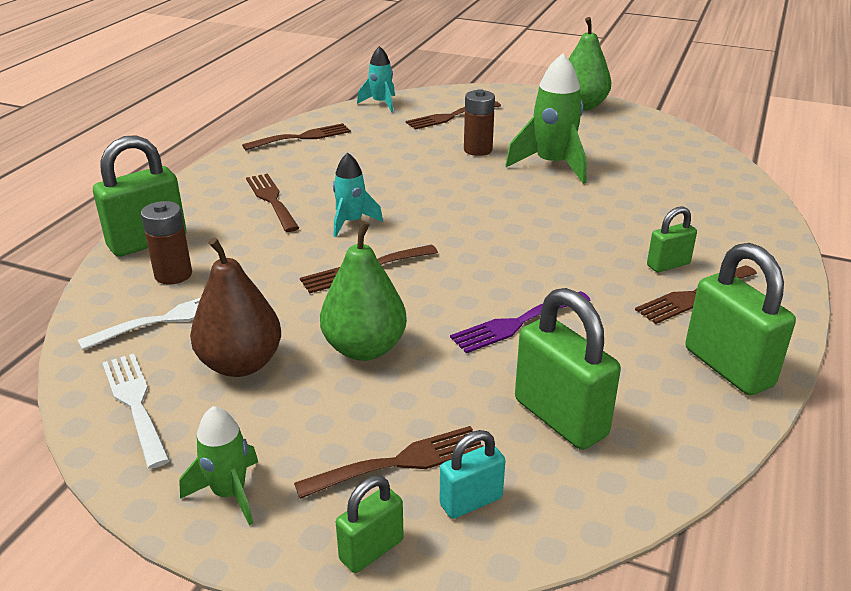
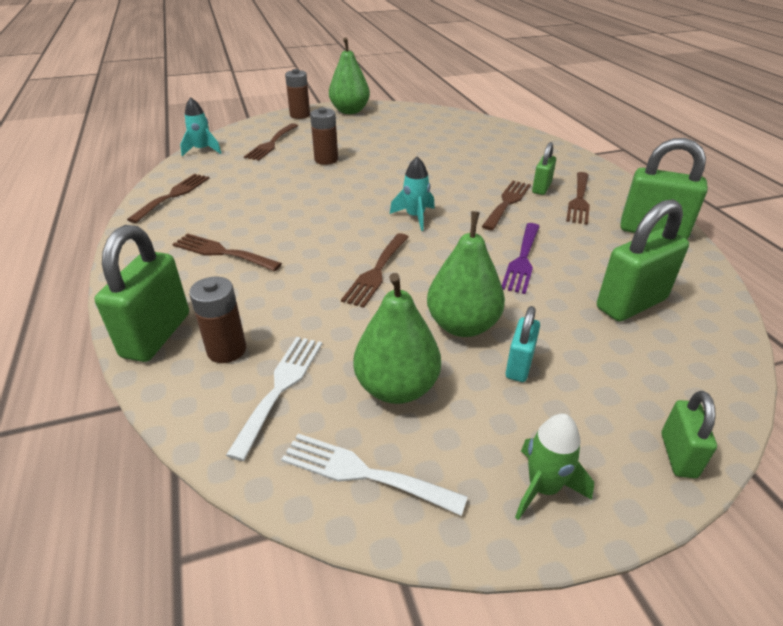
camera: 40 degrees left, 5 degrees up
brown pear [190,238,281,377] -> green pear [353,273,441,404]
brown fork [294,426,484,499] -> brown fork moved to [482,181,531,230]
turquoise rocket [333,153,383,237] -> turquoise rocket moved to [390,156,435,231]
turquoise padlock [440,430,506,519] -> turquoise padlock moved to [506,306,540,382]
green rocket [505,53,587,184] -> none
green padlock [515,288,621,450] -> green padlock turned 45 degrees counterclockwise [597,199,689,321]
none -> brown battery [285,69,310,119]

